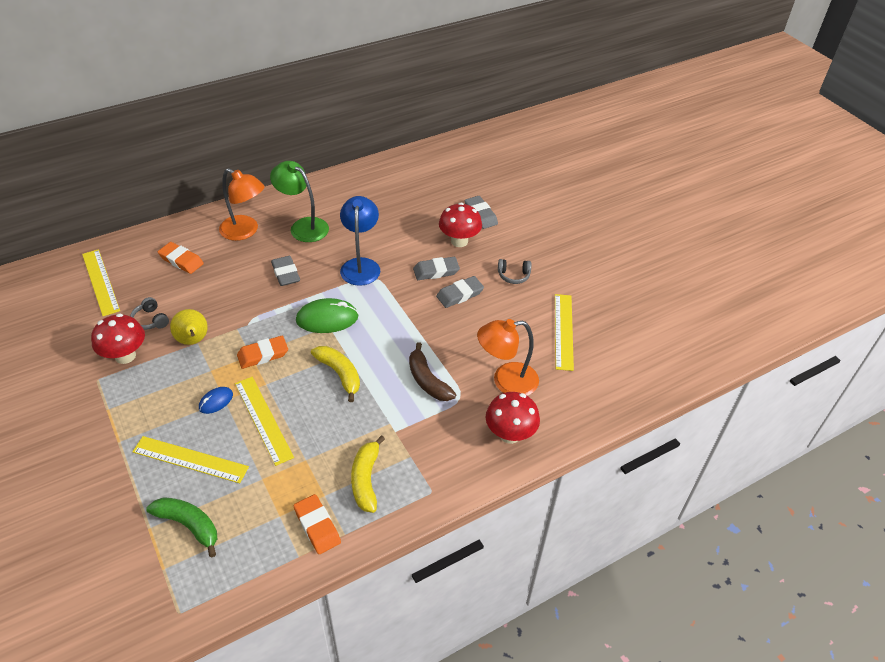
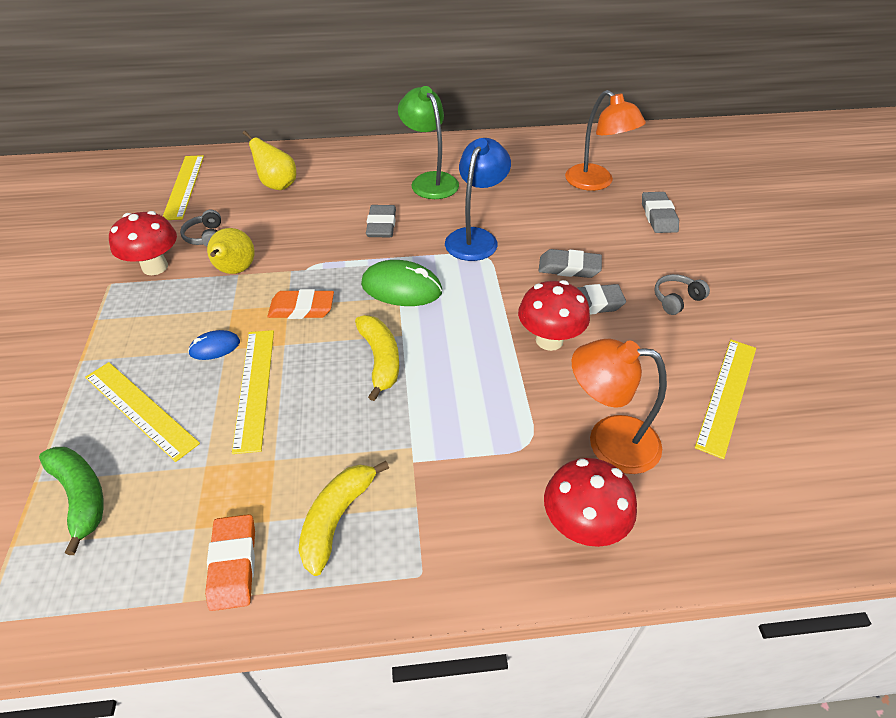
camera: 25 degrees right, 0 degrees up
orange eraser [158,242,204,274] -> yellow pear [243,131,296,190]
orange lamp [219,168,264,241] -> orange lamp moved to [565,90,646,191]
brown banana [409,342,456,401] -> none
red mushroom [439,203,482,247] -> red mushroom moved to [518,280,590,351]
grey headphones [498,259,531,284] -> grey headphones turned 120 degrees clockwise [654,274,710,315]

